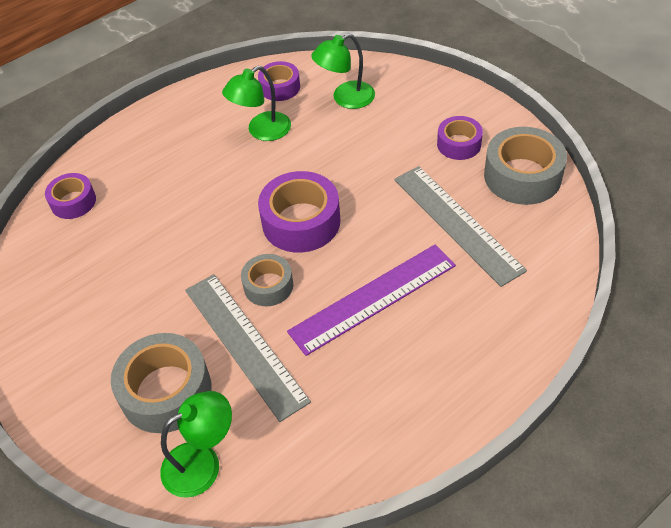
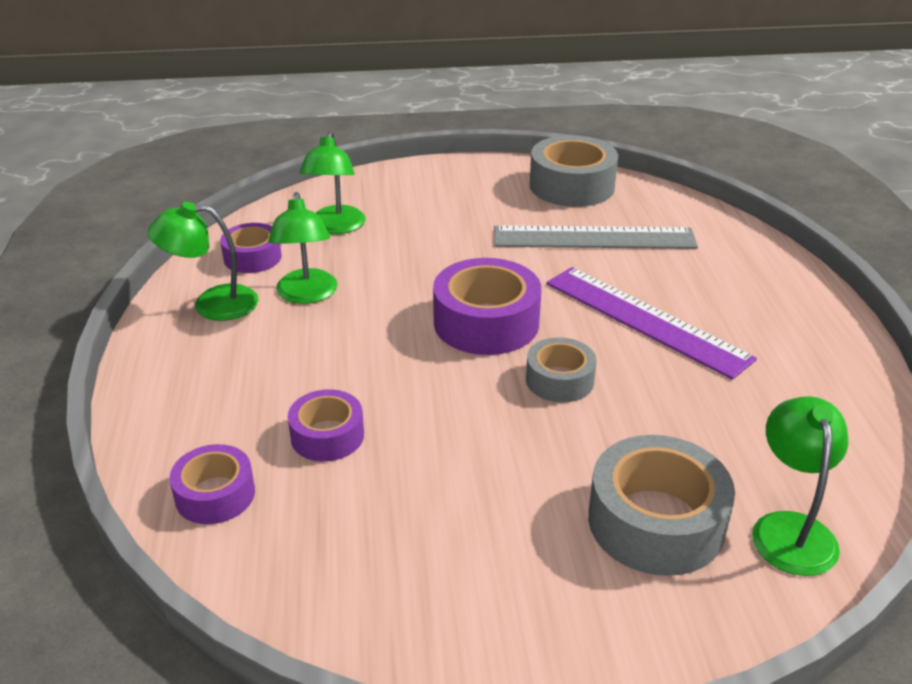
camera: 60 degrees left, 15 degrees down
grey ruler [185,274,311,422] -> none
purple ruler [287,245,456,356] -> purple ruler turned 45 degrees counterclockwise [546,267,757,380]
purple tape [437,116,483,160] -> purple tape moved to [288,389,364,462]
none -> green lamp [148,202,258,321]

